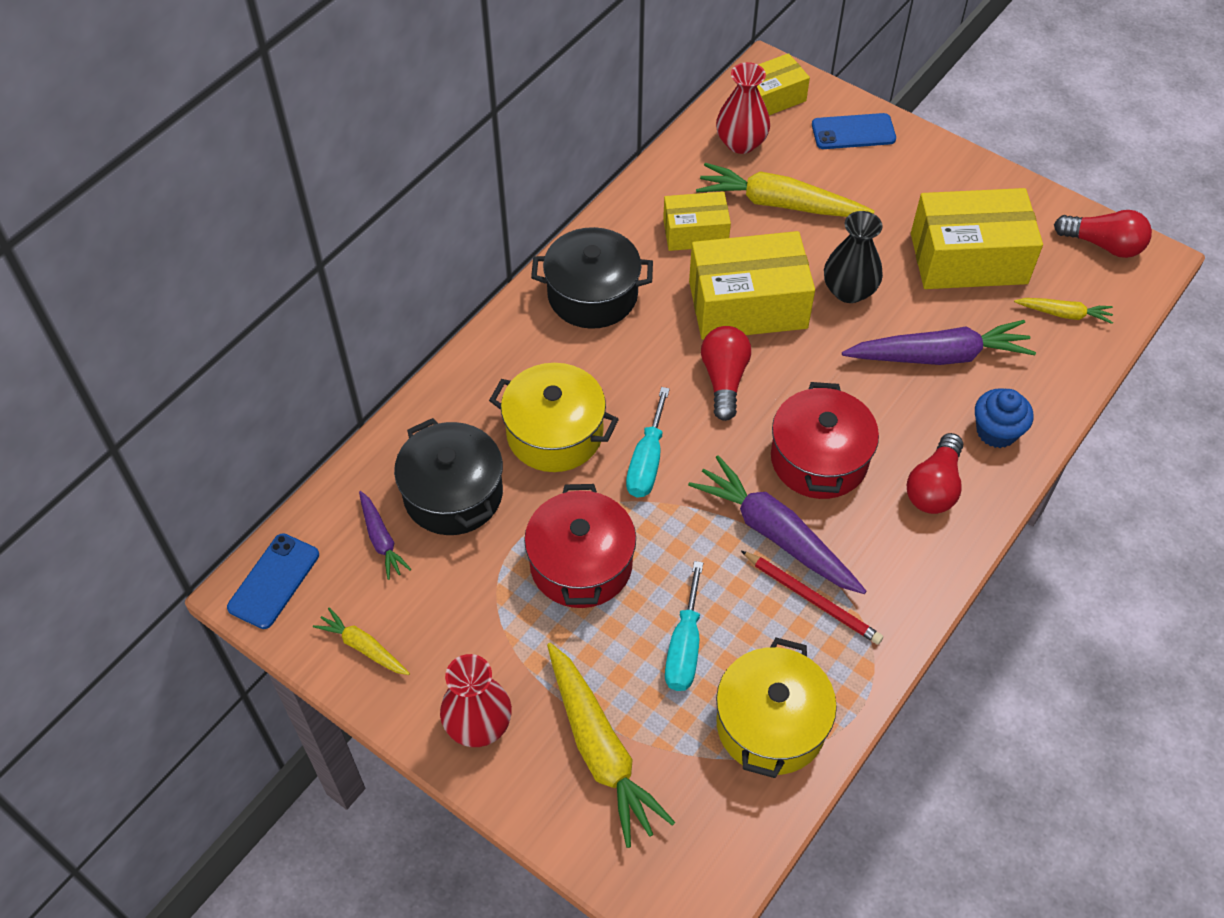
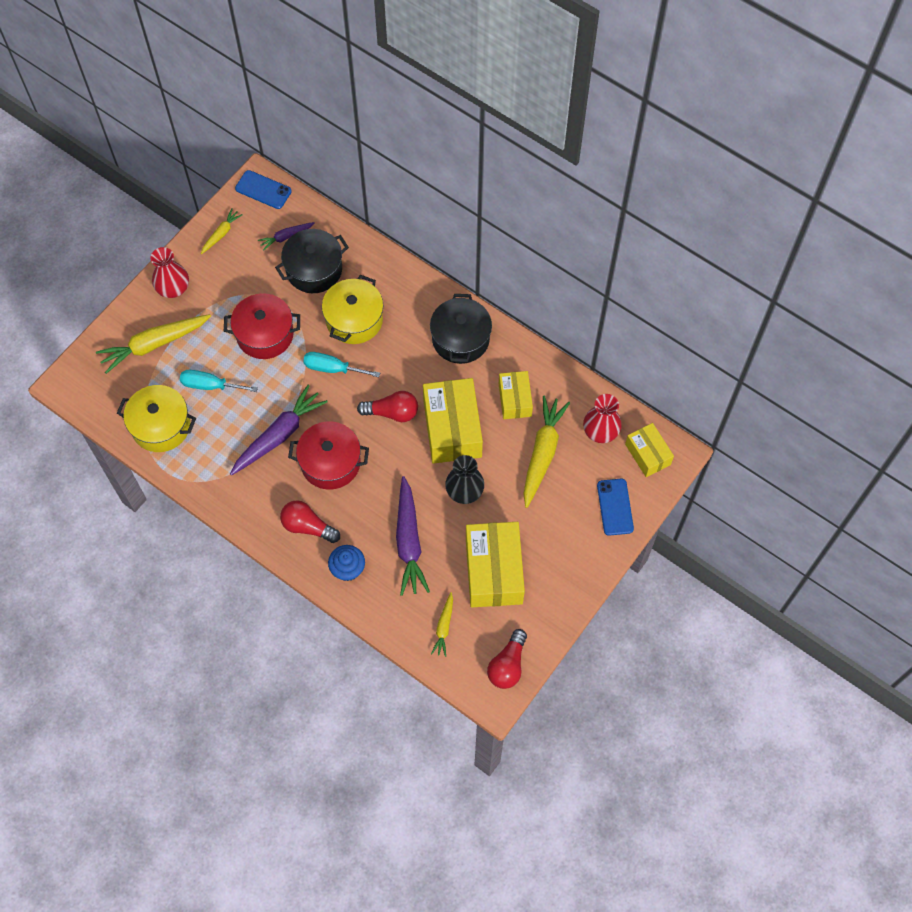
camera: 90 degrees right, 10 degrees up
red pencil [741,551,883,644] -> none

